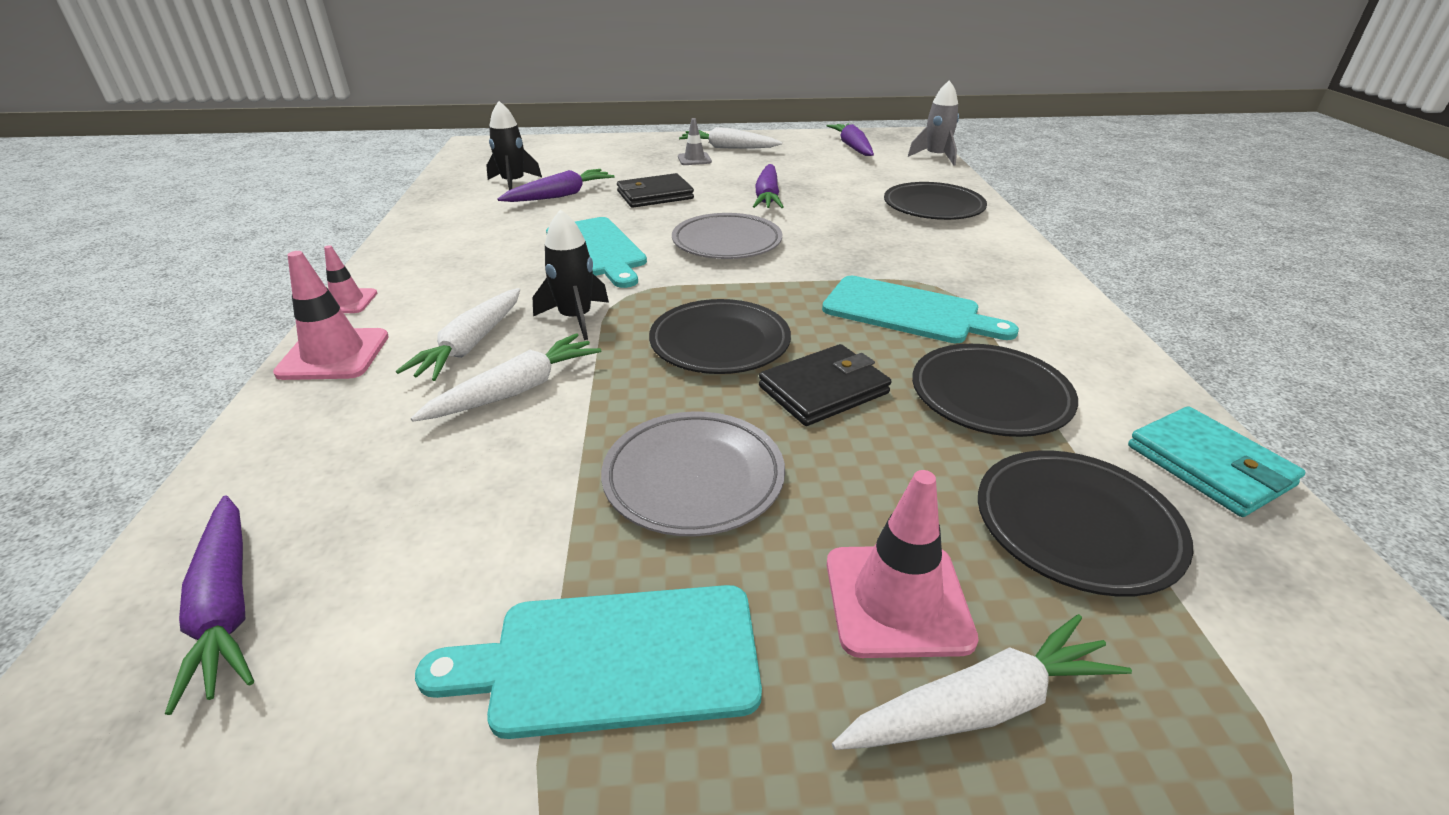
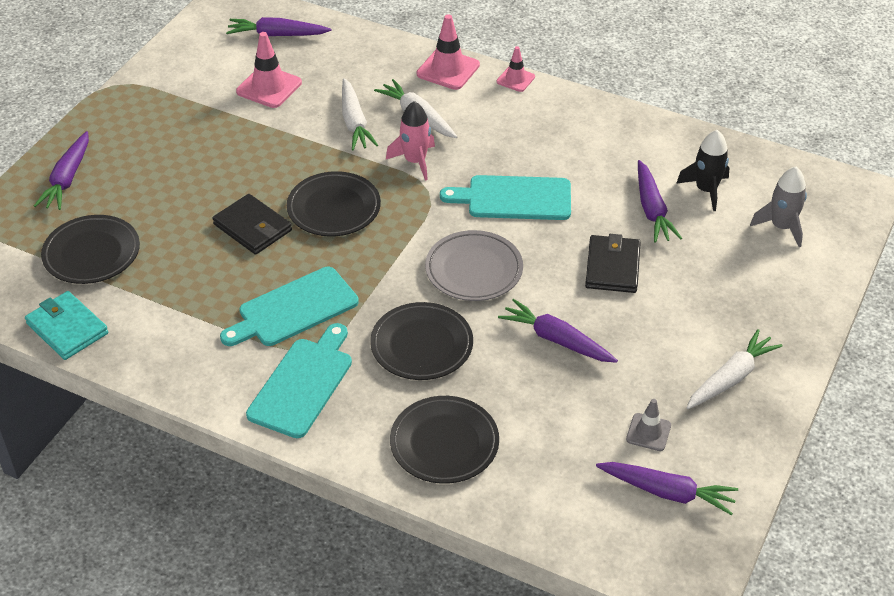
camera: 120 degrees right, 10 degrees up
turquoise cutting board [415,585,762,739] -> turquoise cutting board moved to [246,323,352,438]
black rocket [533,209,609,340] -> pink rocket [386,101,435,181]
grey plate [601,411,785,536] -> none
grey traffic cone [678,118,712,165] -> grey traffic cone moved to [626,399,671,451]
black wallet [759,344,891,426] -> black wallet turned 45 degrees counterclockwise [213,194,292,255]
pink traffic cone [827,470,979,658] -> pink traffic cone moved to [236,32,302,108]
white carrot [832,614,1132,750] -> purple carrot [34,131,89,210]
grey rocket [908,80,959,166] -> grey rocket moved to [750,167,807,247]
black plate [912,344,1078,437] -> black plate moved to [370,302,473,380]
turquoise wallet [1128,406,1306,517] -> turquoise wallet turned 45 degrees clockwise [25,291,108,360]

